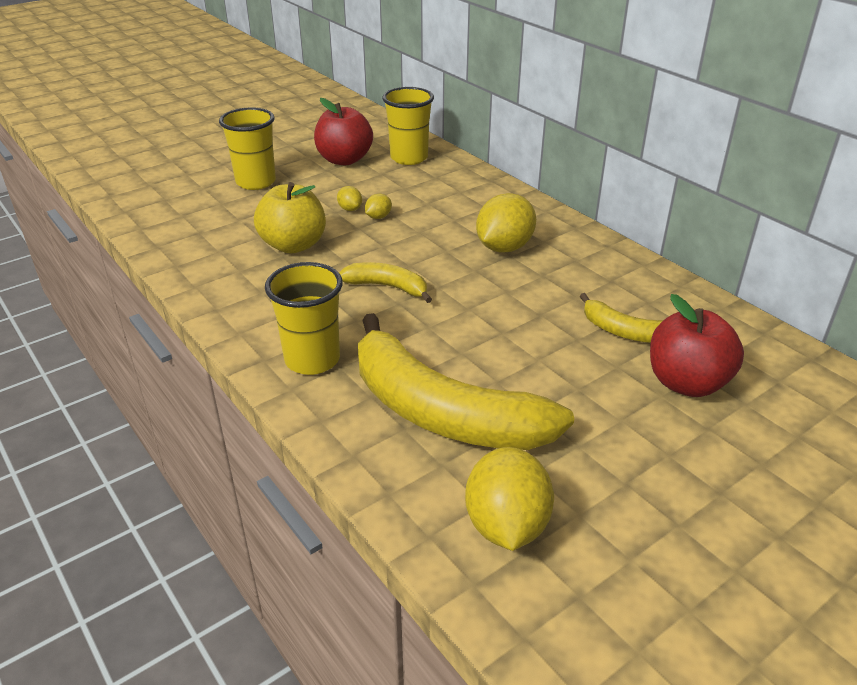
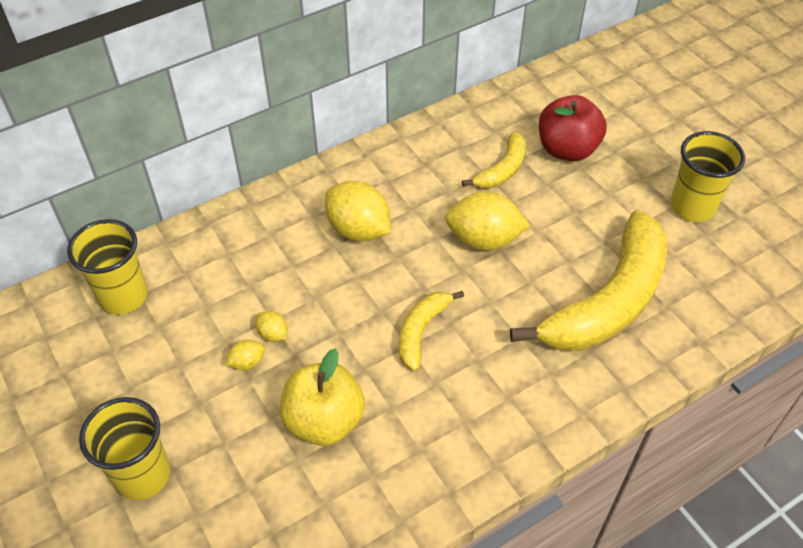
camera: 85 degrees left, 15 degrees up
yellow cup [265,262,343,375] -> yellow cup moved to [670,131,745,222]
red apple [314,98,373,165] -> none
yellow lemon [465,447,554,551] -> yellow lemon moved to [445,192,530,251]

